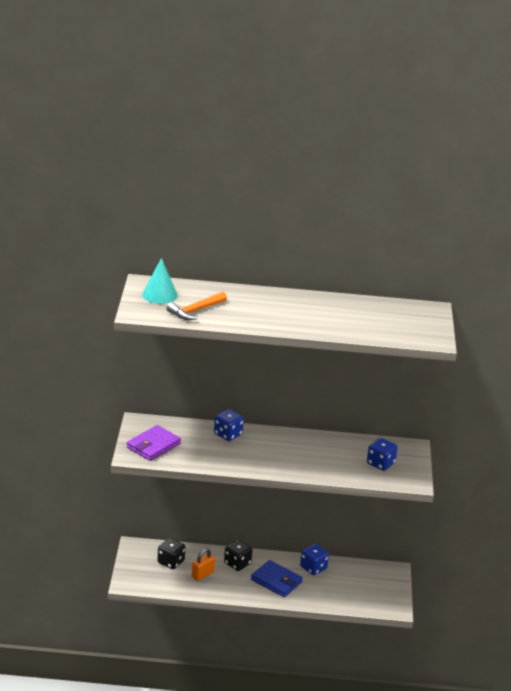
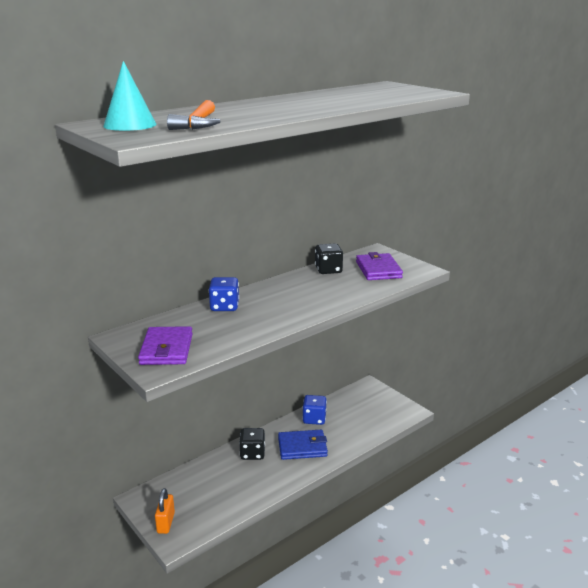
camera: 40 degrees left, 5 degrees down
black dice [157,538,186,569] -> black dice moved to [315,244,343,274]
orange padlock [192,548,215,581] -> orange padlock moved to [155,488,175,534]
blue dice [367,438,398,471] -> purple wallet [356,252,403,280]

